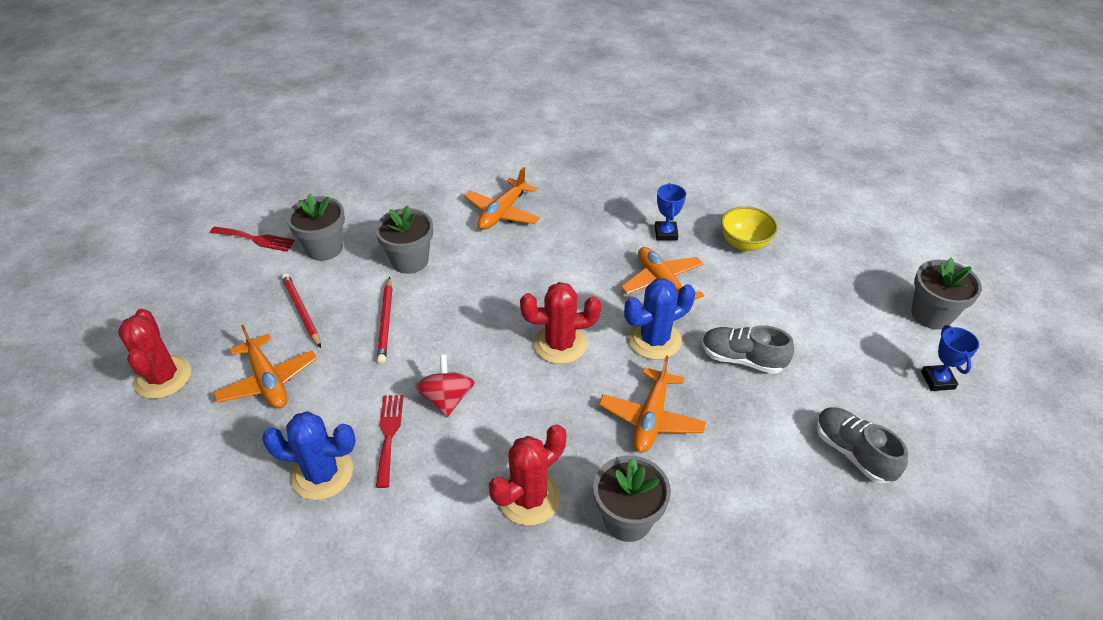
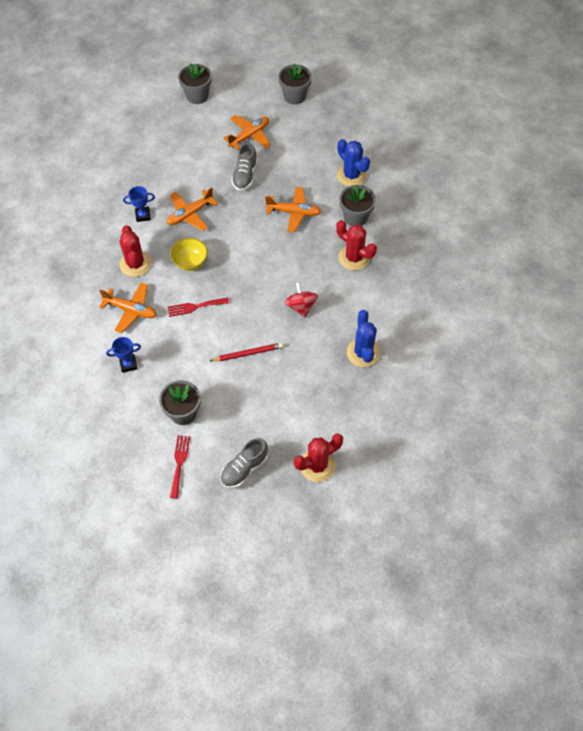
camera: 100 degrees left, 15 degrees up
orange plane [213,325,317,408] -> orange plane moved to [223,115,271,150]
red pencil [281,273,321,348] -> none
grey flower pot [375,205,433,274] -> grey flower pot moved to [278,64,312,105]
red fork [376,395,404,488] -> red fork moved to [168,298,229,317]
red spinning top [415,355,475,417] -> red spinning top turned 90 degrees clockwise [285,282,318,317]
red cactus [520,282,601,364] -> red cactus moved to [119,225,151,277]
blue cactus [624,278,695,360] -> blue cactus moved to [337,139,370,186]
yellow bowl [721,206,778,251] -> yellow bowl moved to [170,238,208,271]
grey shoe [816,407,908,483] -> grey shoe moved to [220,438,268,488]
blue trophy [921,325,979,391] -> blue trophy moved to [106,337,141,373]

